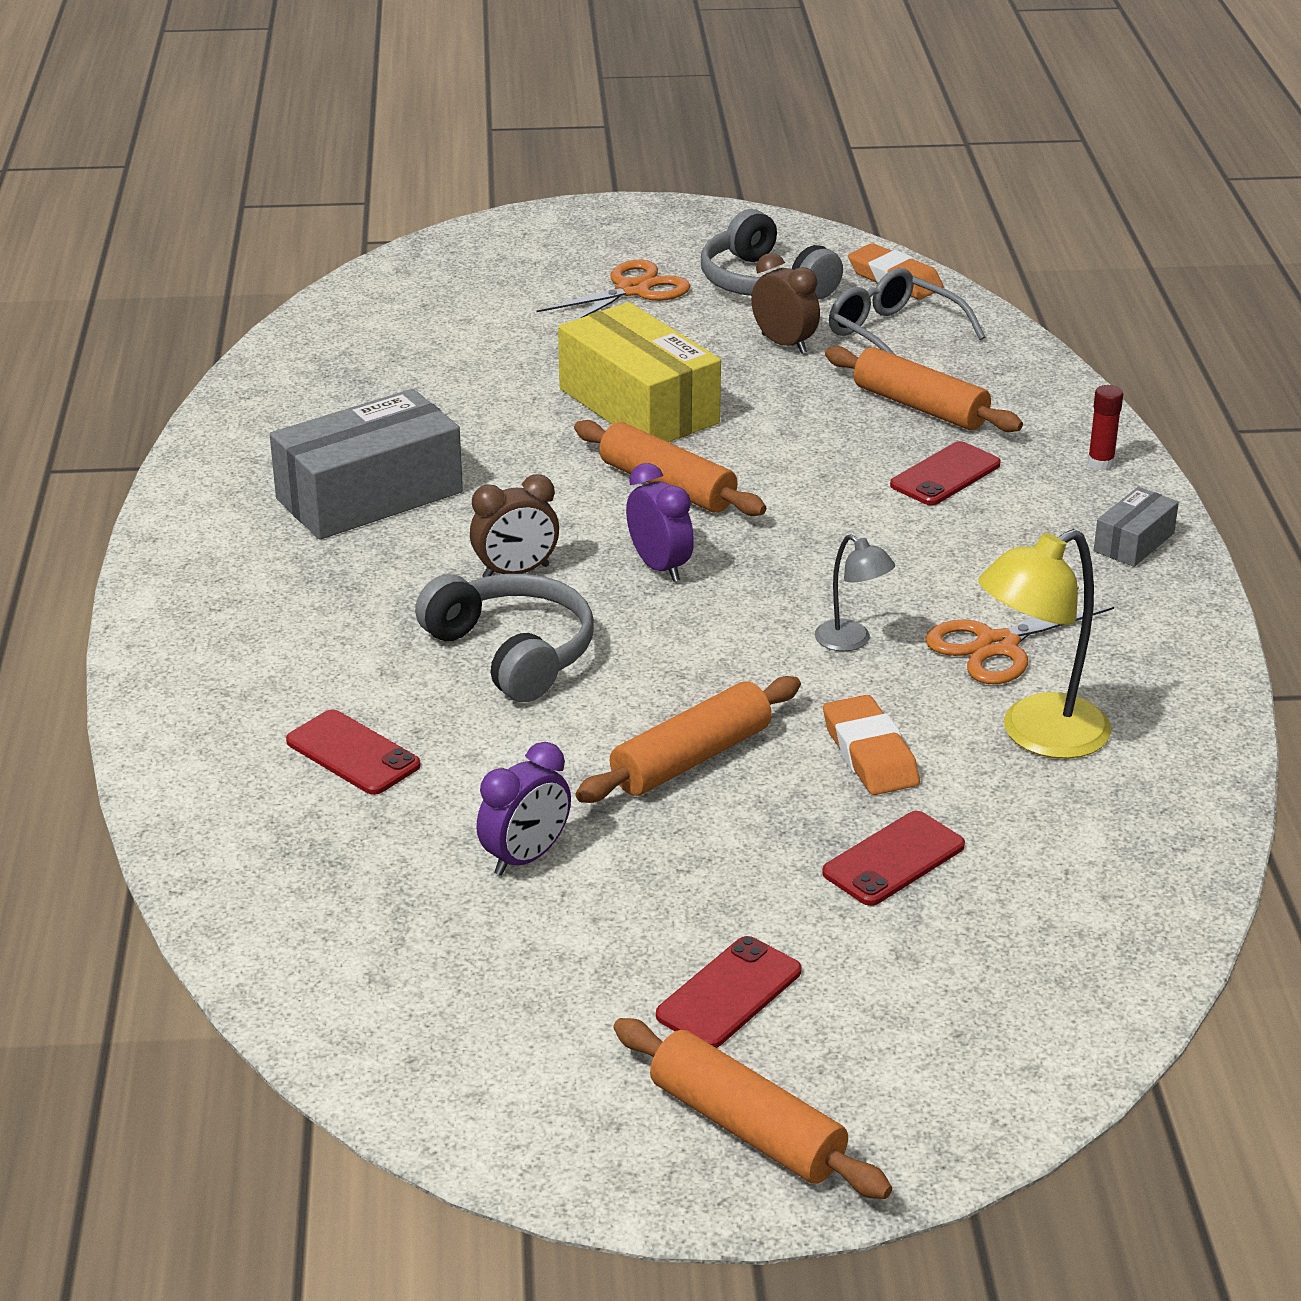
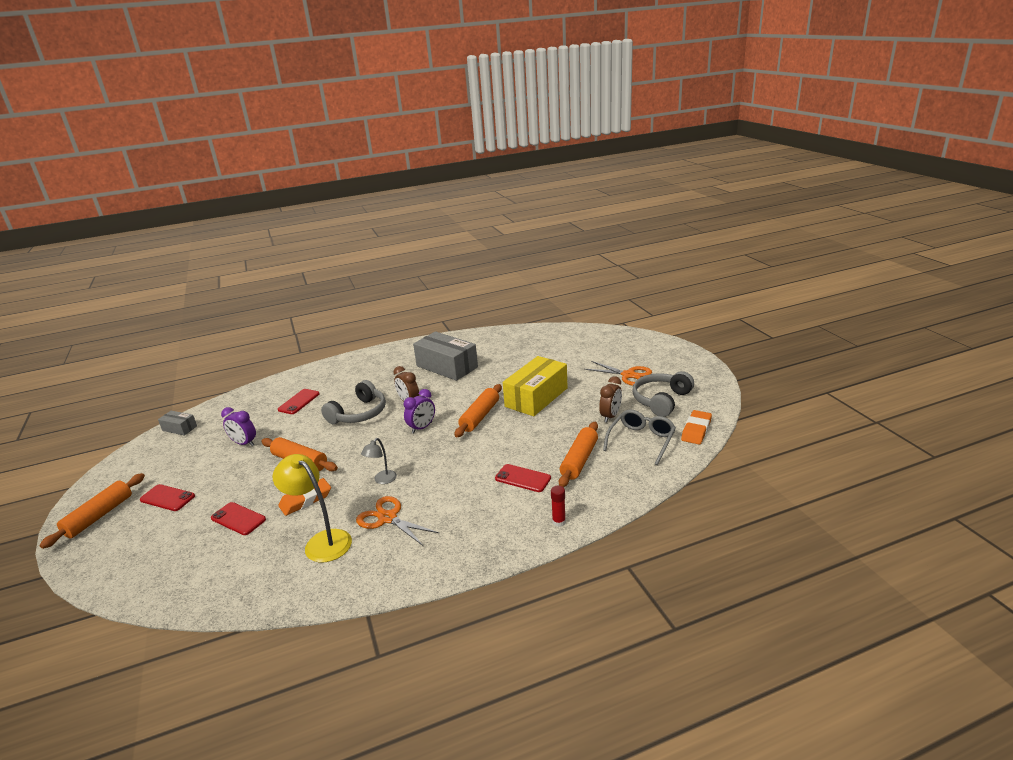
camera: 75 degrees right, 5 degrees down
grey box [1094,487,1179,567] -> grey box moved to [158,411,197,436]

